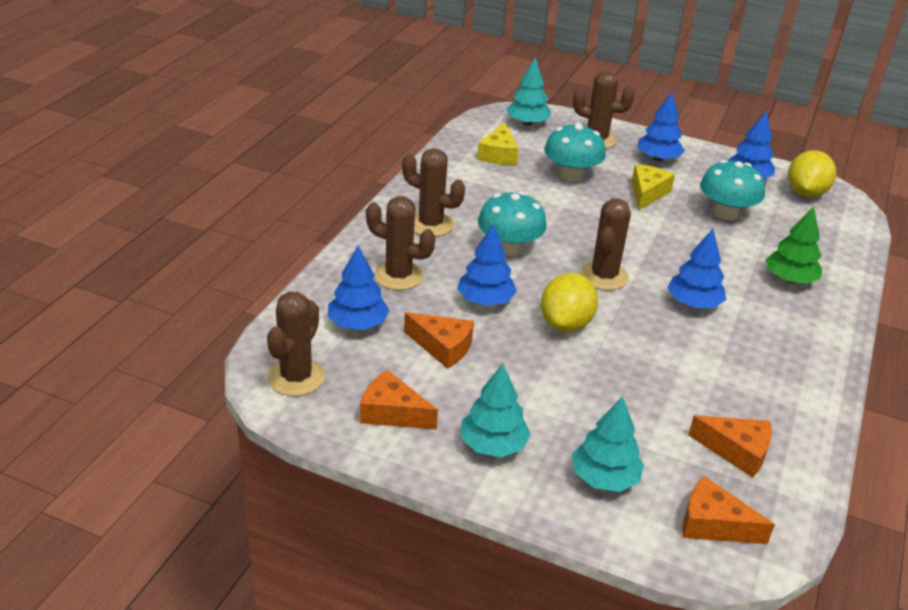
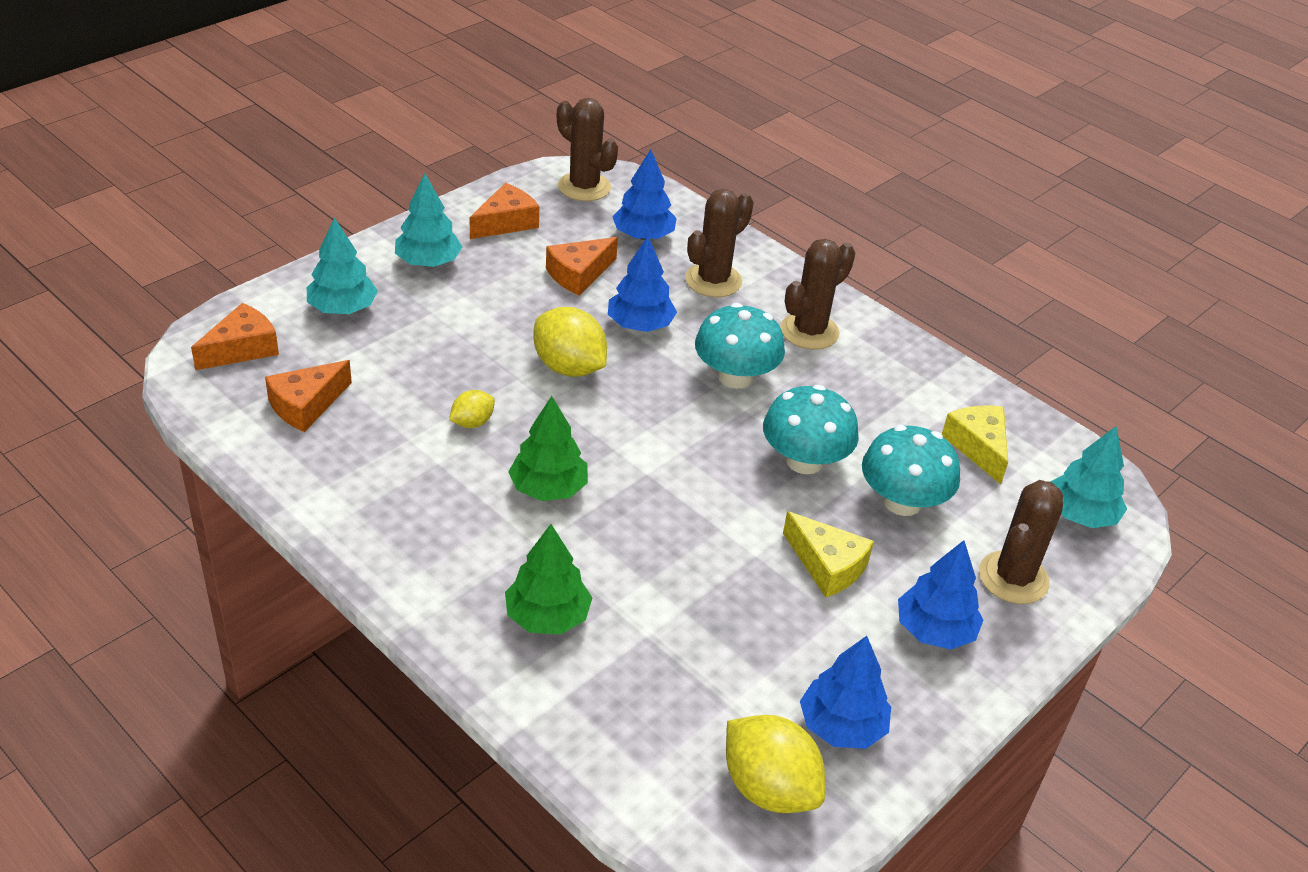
camera: 110 degrees right, 5 degrees up
yellow cheese [477,122,518,165] -> yellow cheese turned 45 degrees clockwise [942,406,1008,484]
brown cactus [580,198,631,290] -> none
blue tree [667,229,726,308] -> green tree [508,396,588,501]
turquoise mushroom [700,160,765,220] -> turquoise mushroom moved to [763,385,859,474]
none -> yellow lemon [449,390,495,428]

